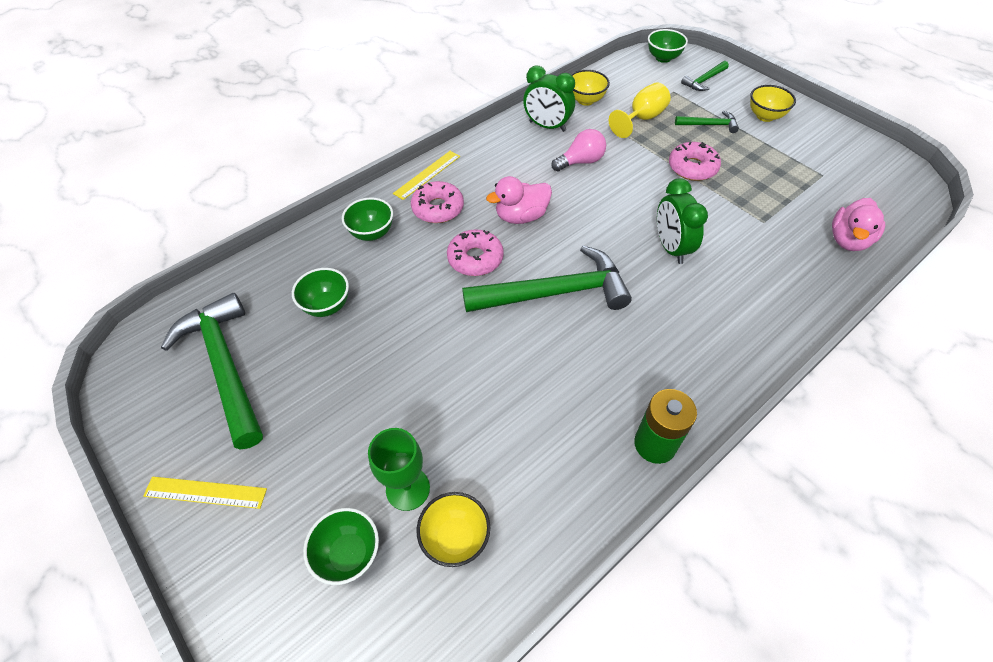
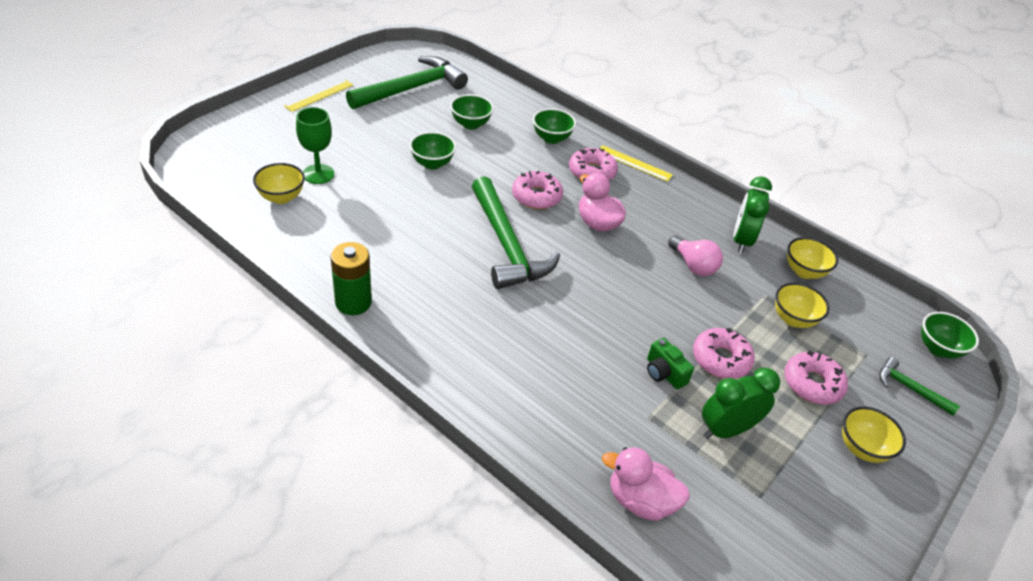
camera: 75 degrees right, 10 degrees down
yellow ruler [143,477,267,509] -> yellow ruler turned 45 degrees clockwise [284,80,353,112]
green bowl [303,508,379,585] -> green bowl moved to [410,132,456,170]
yellow goblet [609,82,671,138] -> yellow bowl [775,283,829,328]
green clock [657,178,708,264] -> green clock moved to [702,368,780,439]
green hammer [675,111,739,133] -> pink donut [784,350,848,405]
none -> green camera [647,338,694,389]

